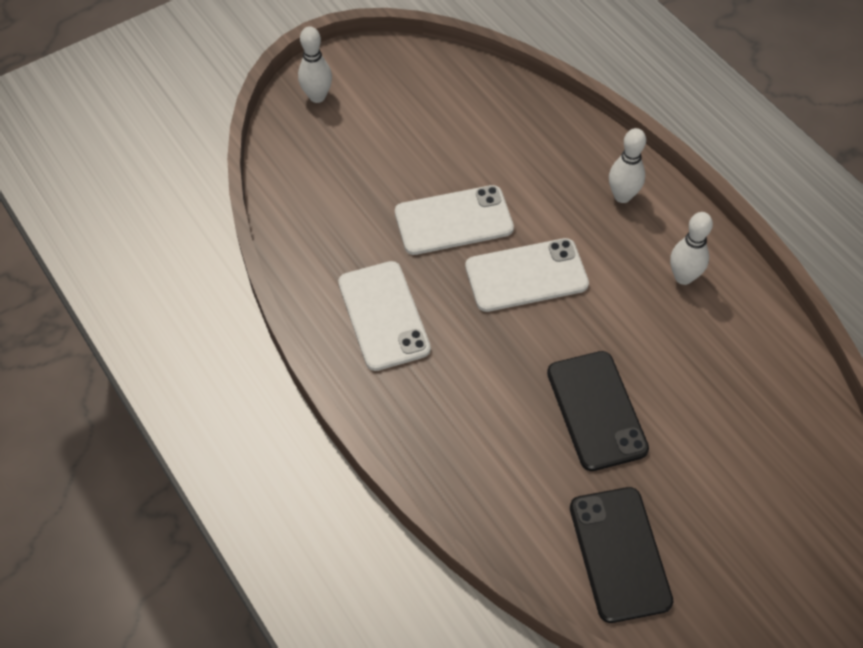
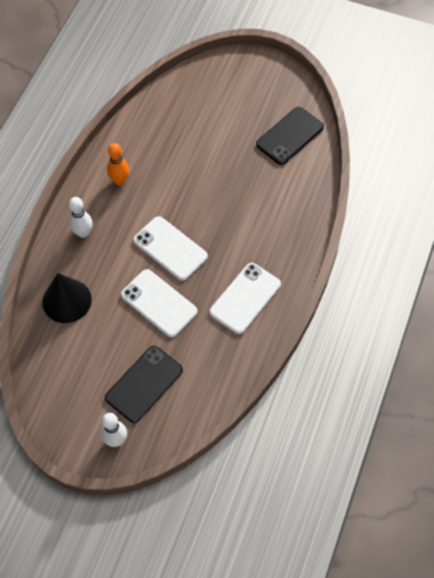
camera: 125 degrees left, 5 degrees up
black phone [547,351,649,471] -> black phone moved to [105,346,183,423]
white bowling pin [670,212,713,285] -> orange bowling pin [107,143,129,185]
none -> black cone [42,273,92,323]

